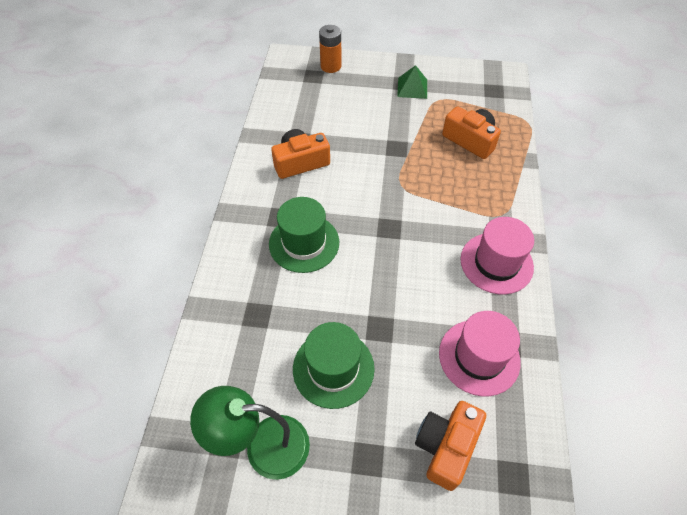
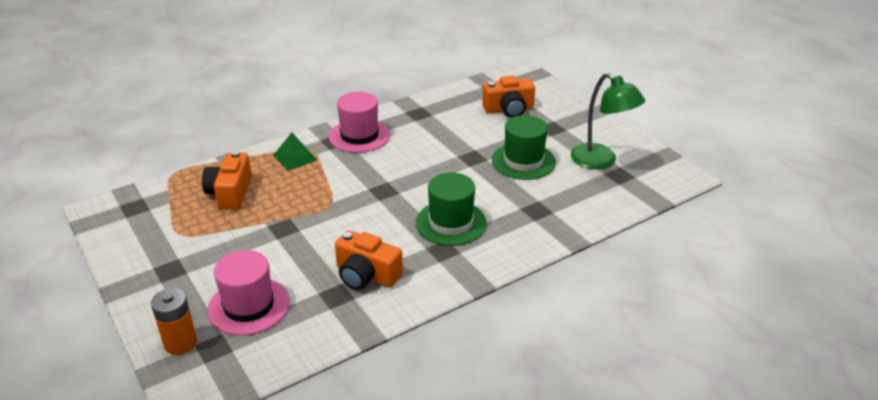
camera: 130 degrees left, 20 degrees down
green pyramid [397,65,427,99] -> green pyramid moved to [273,132,317,171]
pink hat [439,311,521,396] -> pink hat moved to [207,250,290,336]

